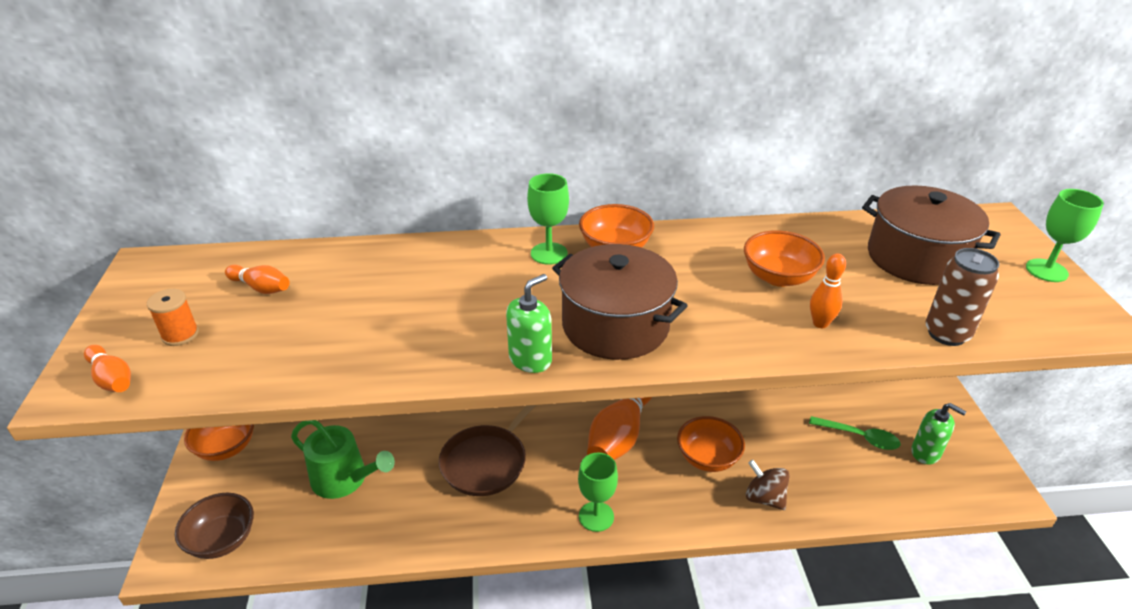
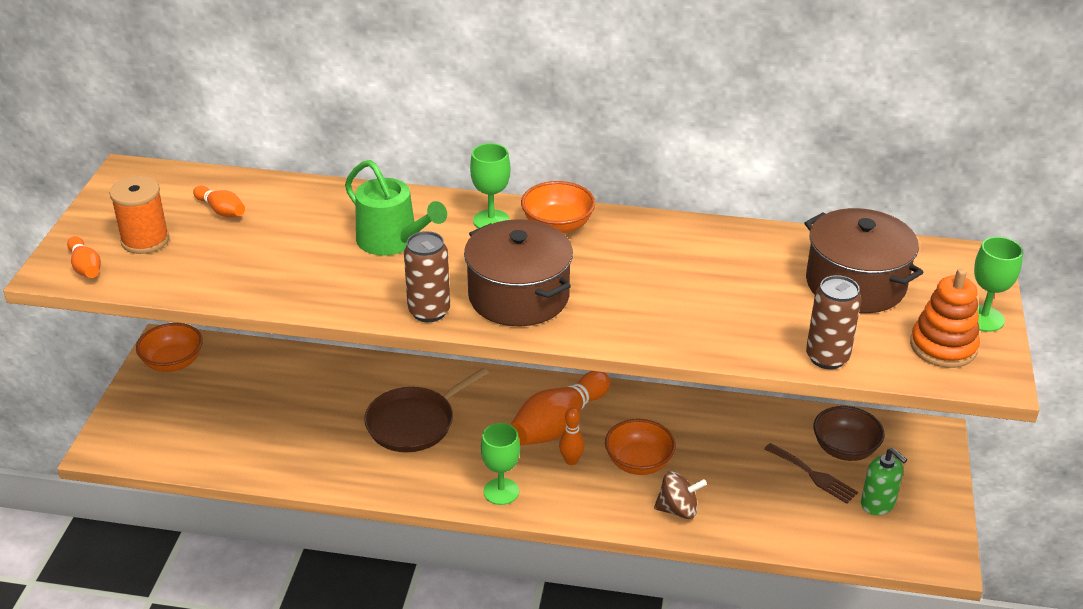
camera: 15 degrees right, 0 degrees up
orange spool [147,289,199,346] -> orange spool [110,176,169,254], size x1.54
brown bowl [175,493,254,559] -> brown bowl moved to [813,406,884,461]
green watering can [291,420,395,499] -> green watering can moved to [345,160,447,256]
green soap dispenser [506,274,552,373] -> brown can [404,231,450,322]
orange bowl [744,230,825,287] -> none
brown spinning top [746,460,790,510] -> brown spinning top turned 120 degrees clockwise [654,471,707,519]
green spoon [809,416,901,450] -> brown fork [764,443,858,504]
orange bowling pin [810,253,846,328] -> orange bowling pin moved to [559,408,585,465]
none -> orange stacking toy [910,268,980,368]

